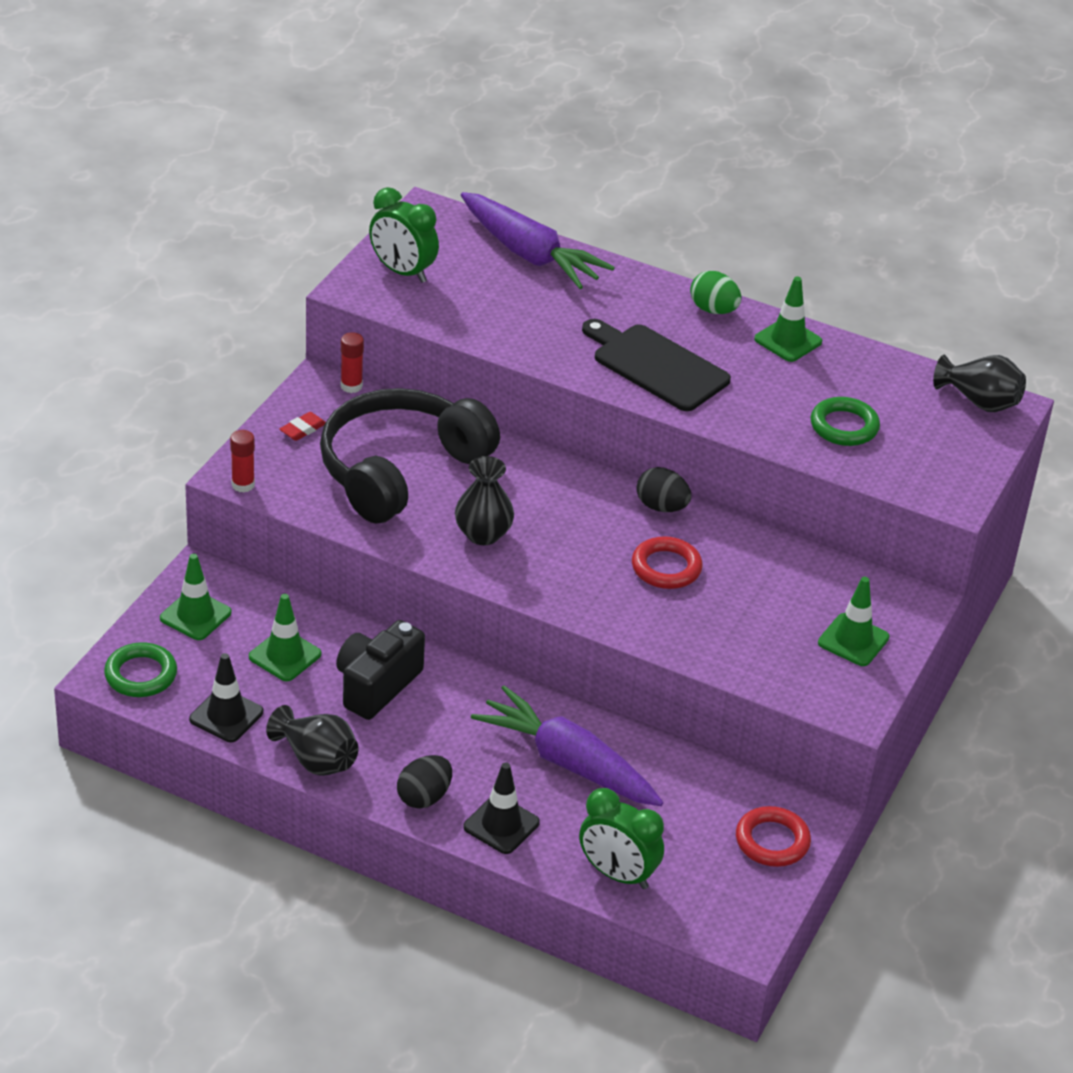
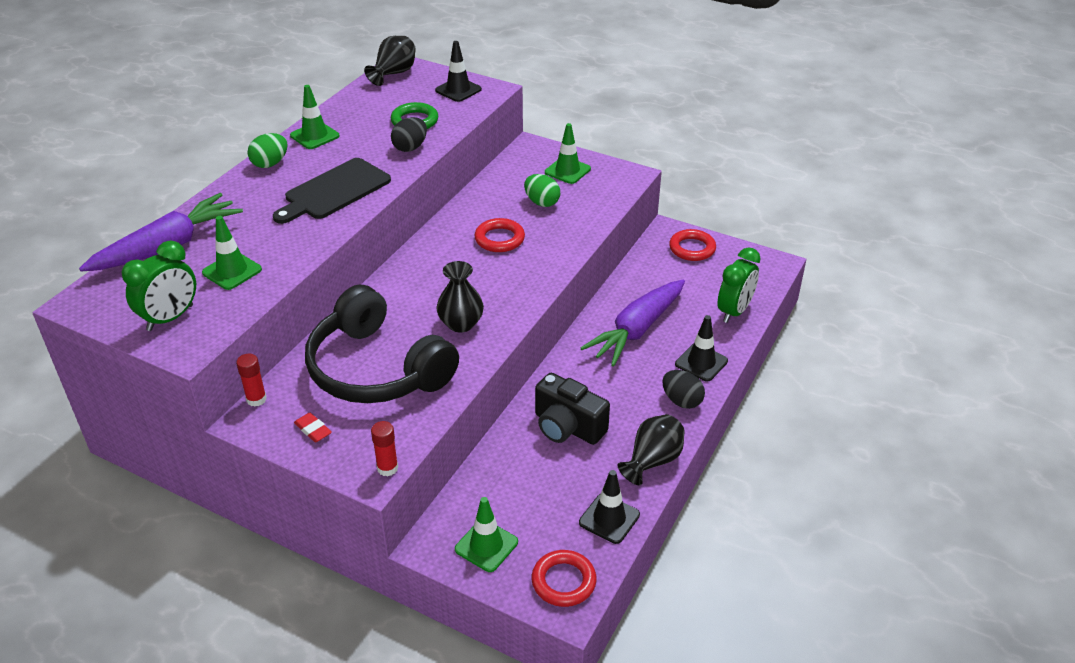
camera: 85 degrees left, 0 degrees up
green ring [104,642,177,697] -> red ring [531,550,597,607]
green traffic cone [249,594,321,681] -> green traffic cone moved to [202,216,262,290]
black egg [637,467,691,512] -> black egg moved to [391,117,427,152]
none -> black traffic cone [435,41,482,102]
none -> green egg [524,174,560,207]

